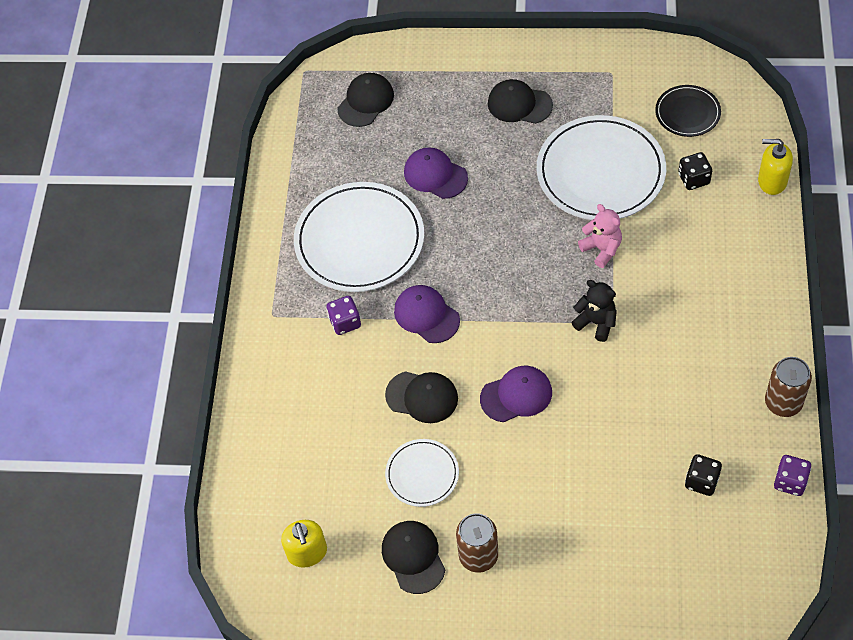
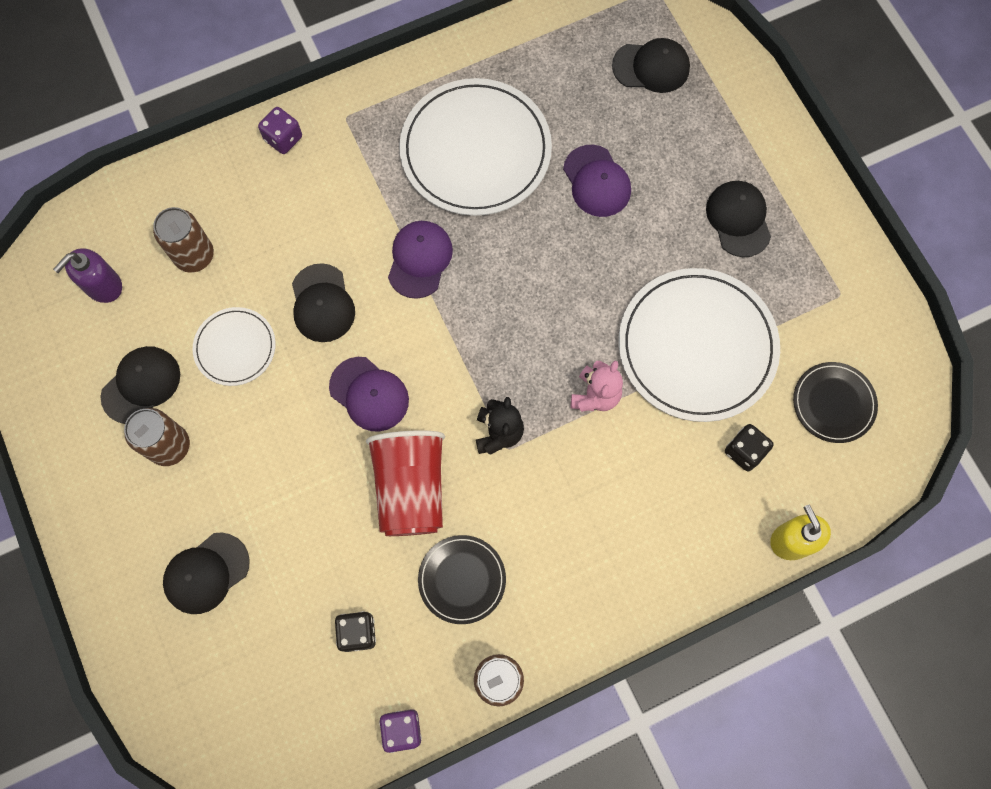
camera: 55 degrees right, 15 degrees up
yellow soap dispenser [281,520,327,568] -> purple soap dispenser [53,248,122,303]
purple dice [326,296,361,335] -> purple dice moved to [258,107,302,154]
purple cap [404,147,468,199] -> purple cap turned 150 degrees clockwise [563,145,631,217]
none -> brown can [153,207,214,273]
none -> black cap [163,533,250,614]
none -> red cup [366,430,445,536]
none -> black plate [418,535,506,624]

